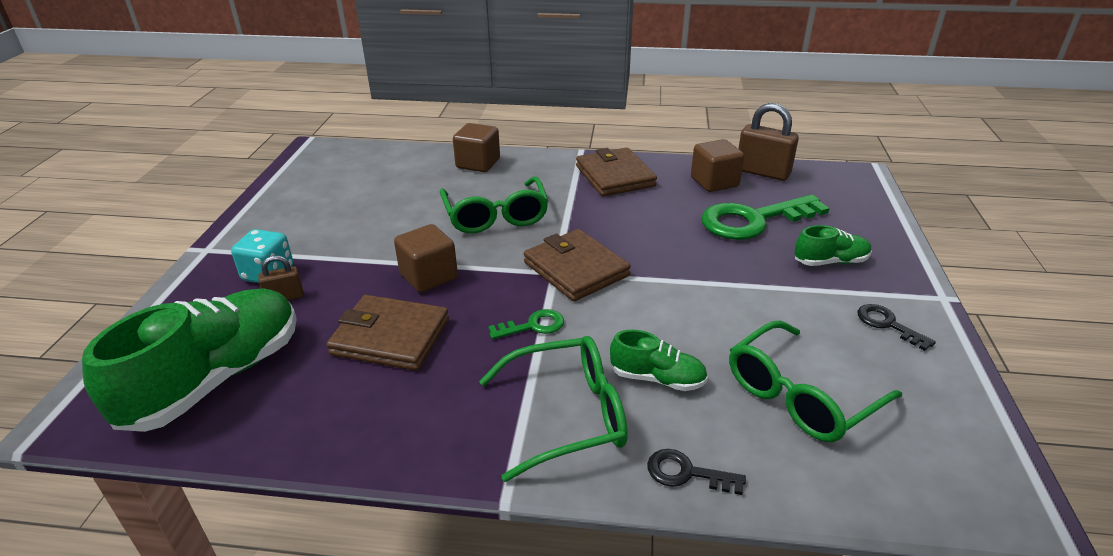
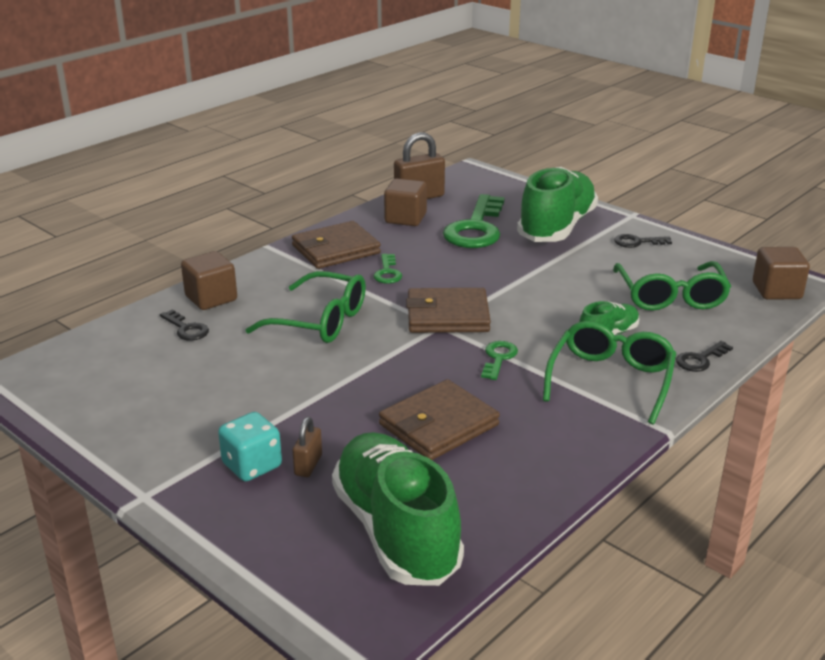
camera: 55 degrees left, 5 degrees down
brown cube [394,224,458,292] -> brown cube moved to [753,247,810,300]
brown wallet [576,148,657,196] -> brown wallet turned 45 degrees counterclockwise [292,221,381,269]
green shoe [794,225,872,266] -> green shoe [517,167,598,242], size x2.09
none -> black key [160,309,209,341]
none -> green key [373,254,402,284]

